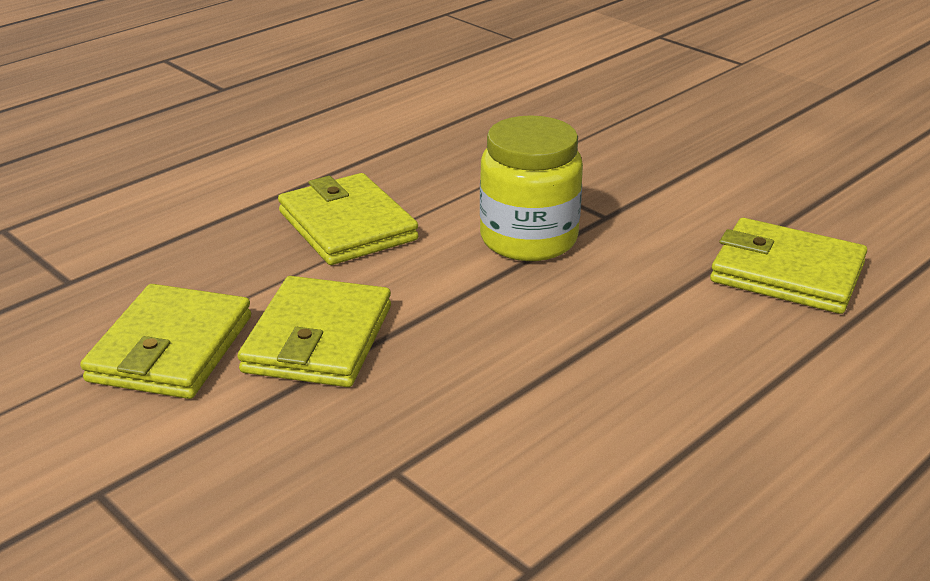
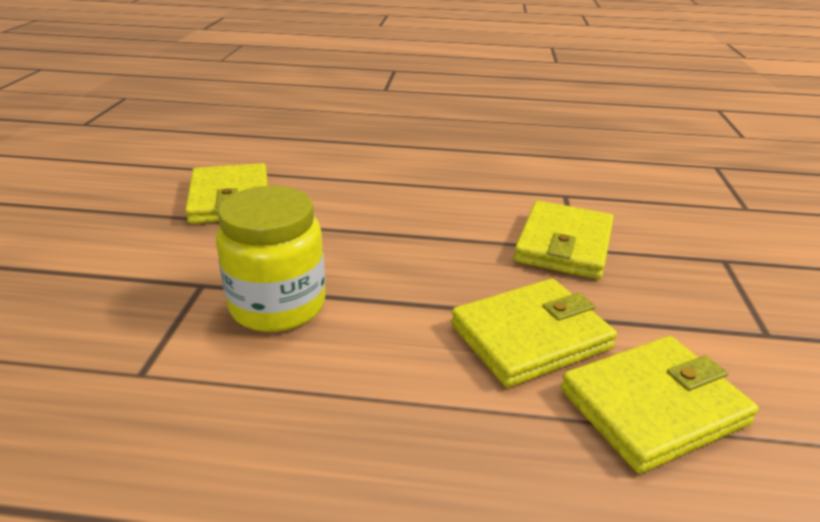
camera: 130 degrees left, 0 degrees up
yellow wallet [278,173,419,265] -> yellow wallet moved to [514,200,614,279]

